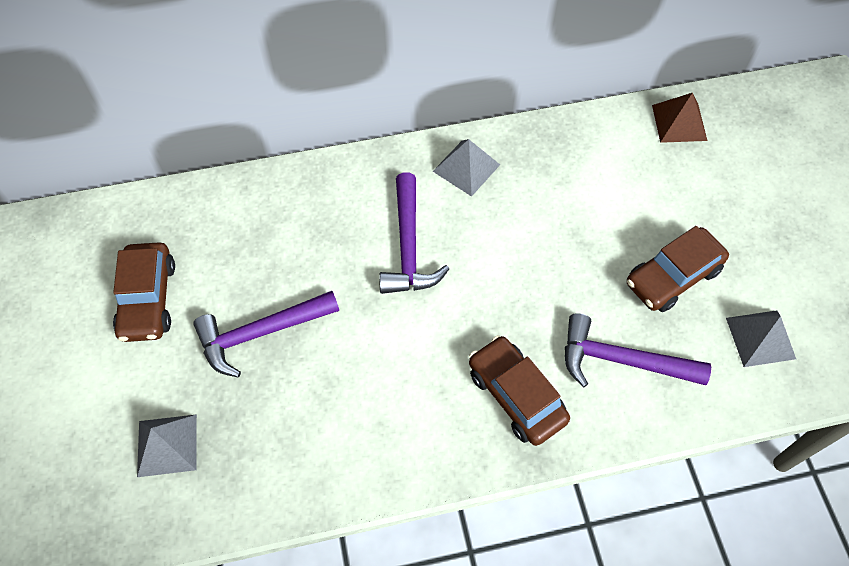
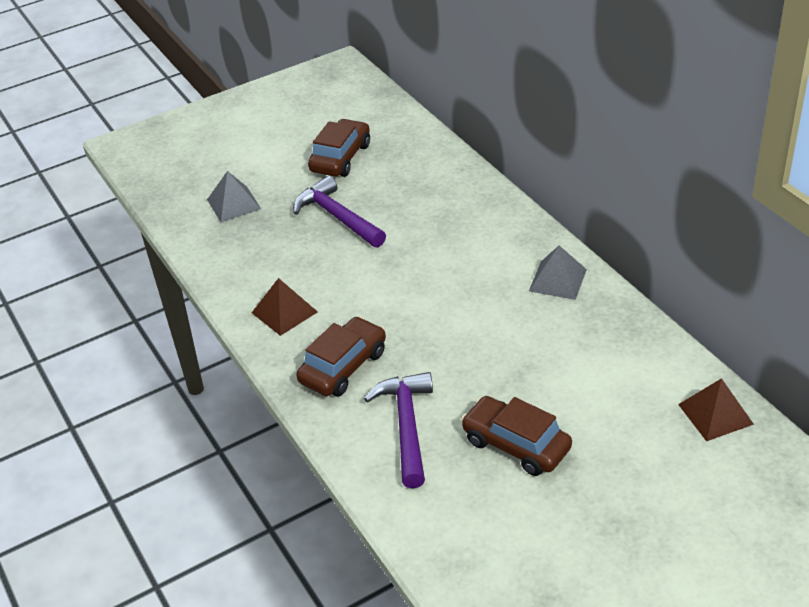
camera: 75 degrees right, 20 degrees down
brown car [113,242,175,342] -> brown car turned 135 degrees clockwise [308,119,370,177]
purple hammer [379,172,449,294] -> none
grey pyramid [726,310,796,367] -> none
none -> brown pyramid [252,278,318,336]

